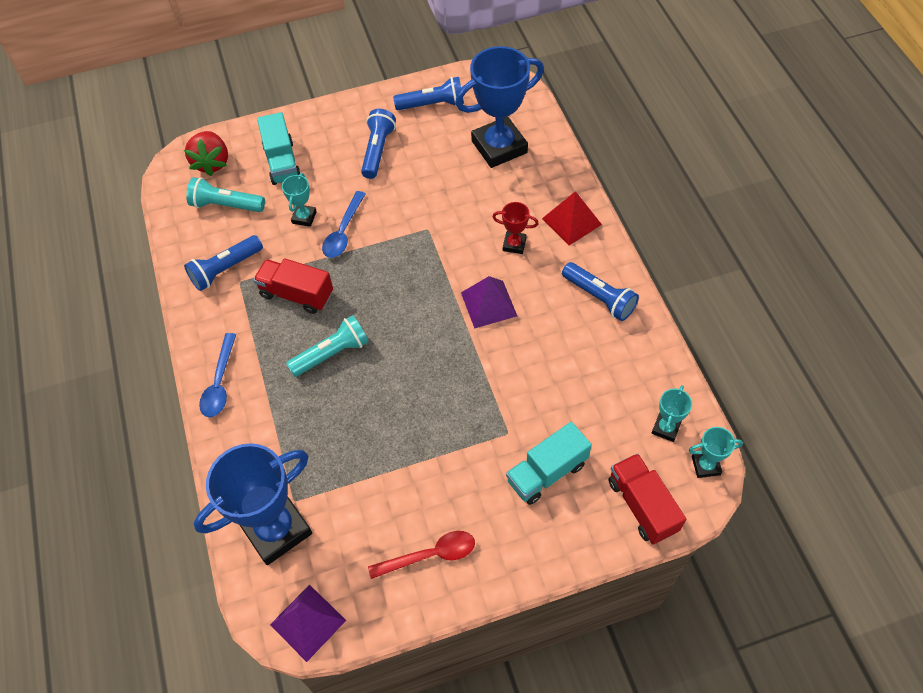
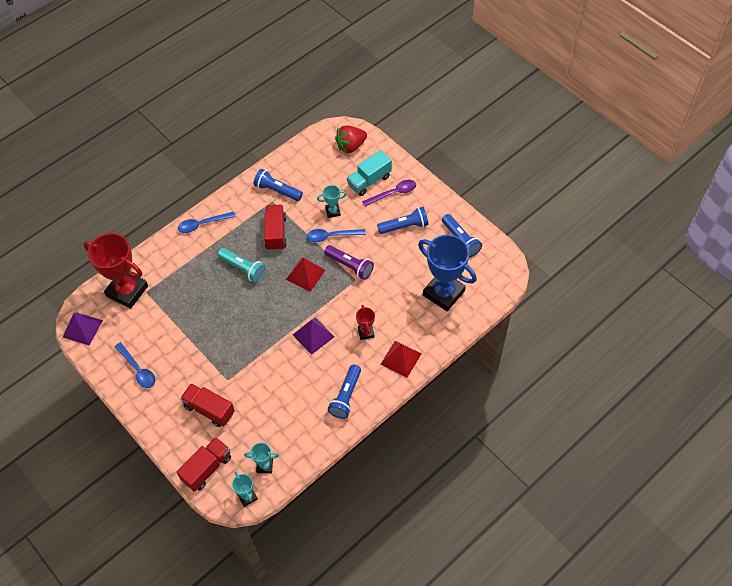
camera: 65 degrees right, 0 degrees up
turquoise flashlight [186,177,265,212] -> none
blue trophy [194,443,312,565] -> red trophy [84,233,148,309]
red spoon [368,531,475,579] -> blue spoon [115,342,155,388]
turquoise truck [506,422,592,505] -> red truck [180,383,235,427]
none -> red pyramid [286,258,325,292]
none -> purple flashlight [324,245,374,280]
none -> purple spoon [362,180,416,206]

